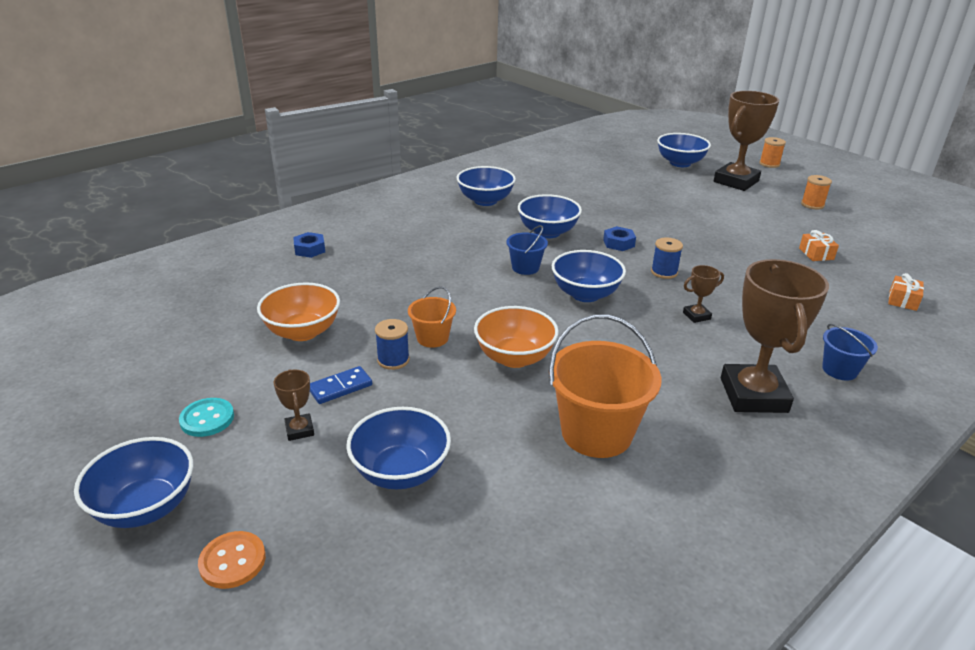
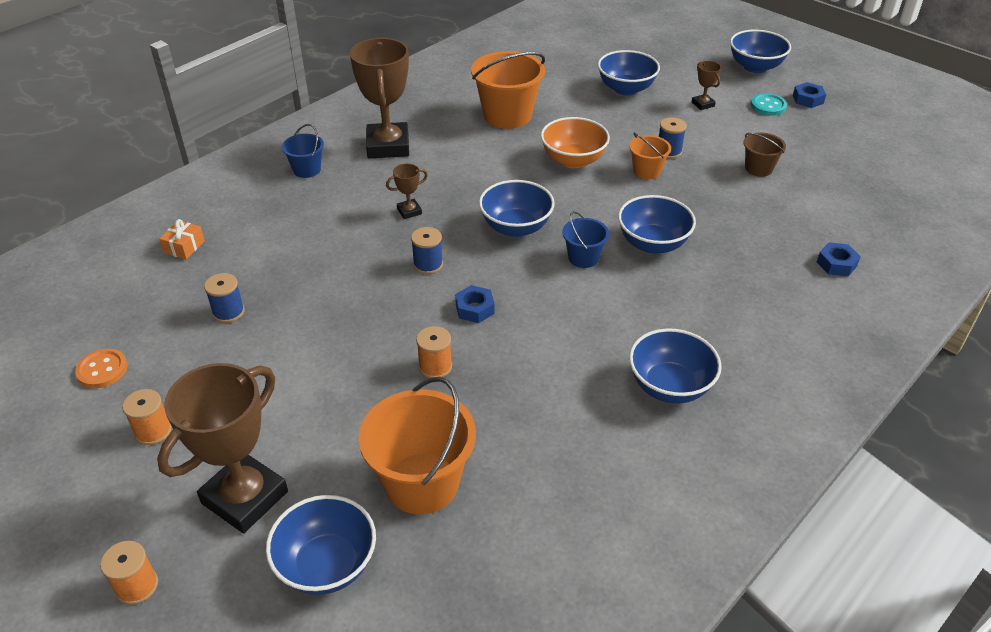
camera: 175 degrees right, 10 degrees up
orange button [198,531,266,589] -> orange button moved to [75,349,127,388]
orange bowl [257,282,340,341] -> brown bucket [744,132,786,177]
blue domino [310,366,372,404] -> none
blue bowl [518,194,582,238] -> blue bowl moved to [618,195,696,254]
orange gift [799,230,839,261] -> blue spool [204,273,245,323]
none -> orange bucket [359,377,476,515]
none -> orange spool [416,326,452,378]
none -> blue nut [793,82,826,108]

